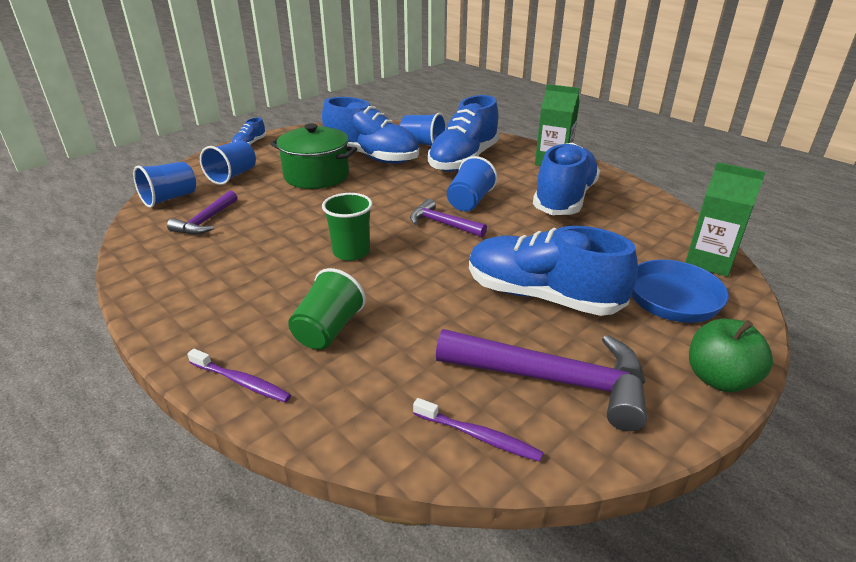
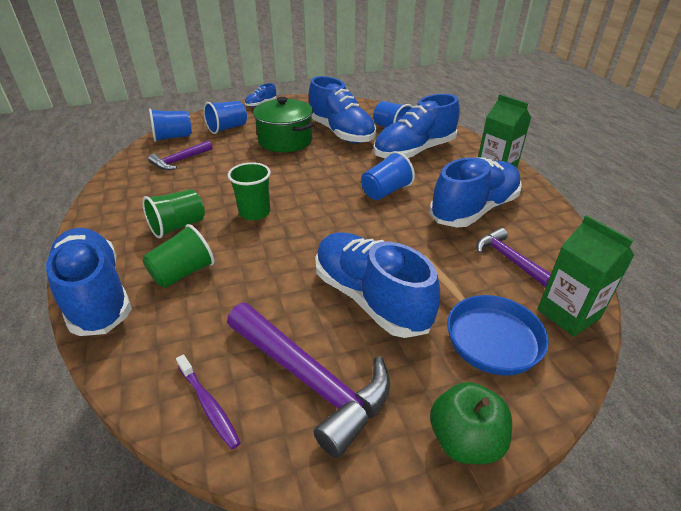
camera: 25 degrees right, 5 degrees up
purple toothbrush [187,349,291,403] -> blue shoe [46,228,132,336]
purple hammer [410,199,487,237] -> purple hammer moved to [476,228,551,287]
none -> green cup [142,189,205,238]

